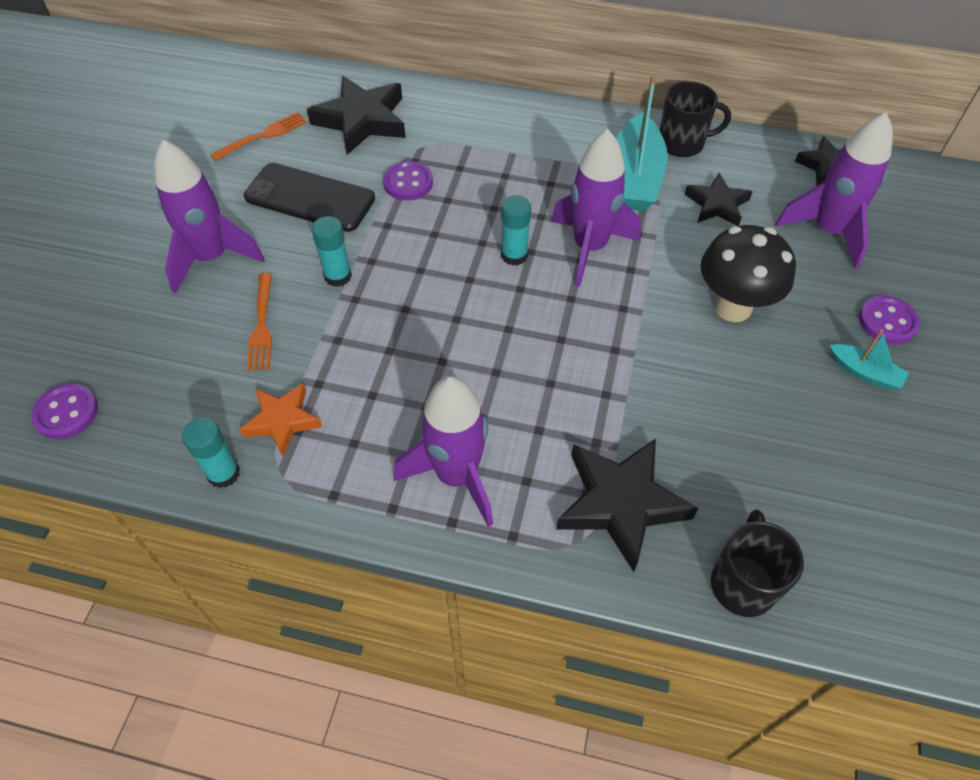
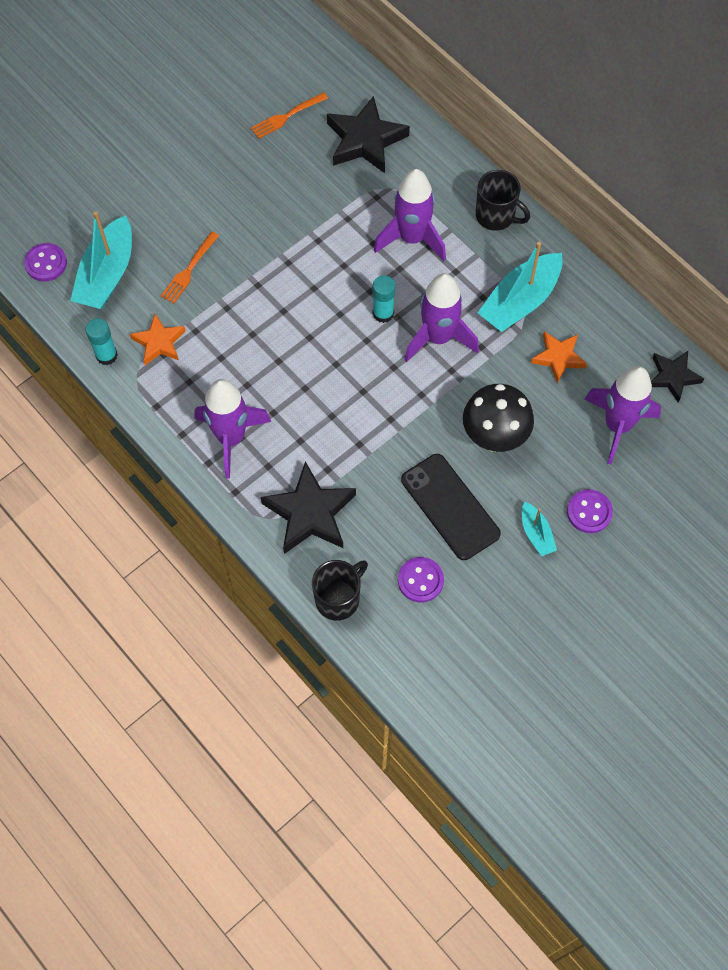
camera: 35 degrees right, 10 degrees up
purple rocket [154,140,264,294] -> purple rocket moved to [374,169,446,261]
orange fork [210,112,307,161] -> orange fork turned 150 degrees clockwise [251,92,328,139]
black phone [244,163,375,232] -> black phone moved to [401,454,501,560]
turquoise glue stick [312,216,352,287] -> none
purple button [383,161,433,200] -> purple button moved to [398,557,444,602]
black mug [660,81,731,157] -> black mug moved to [476,170,530,231]
black star [684,173,753,226] -> orange star [531,331,587,383]
none -> turquoise boat [70,211,132,309]

